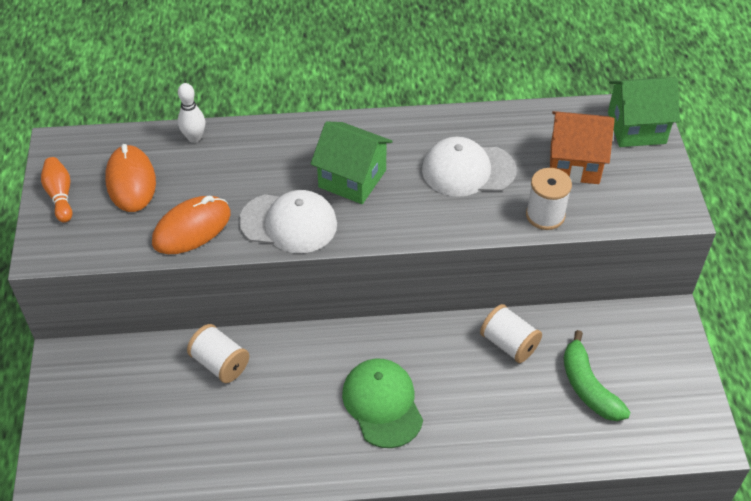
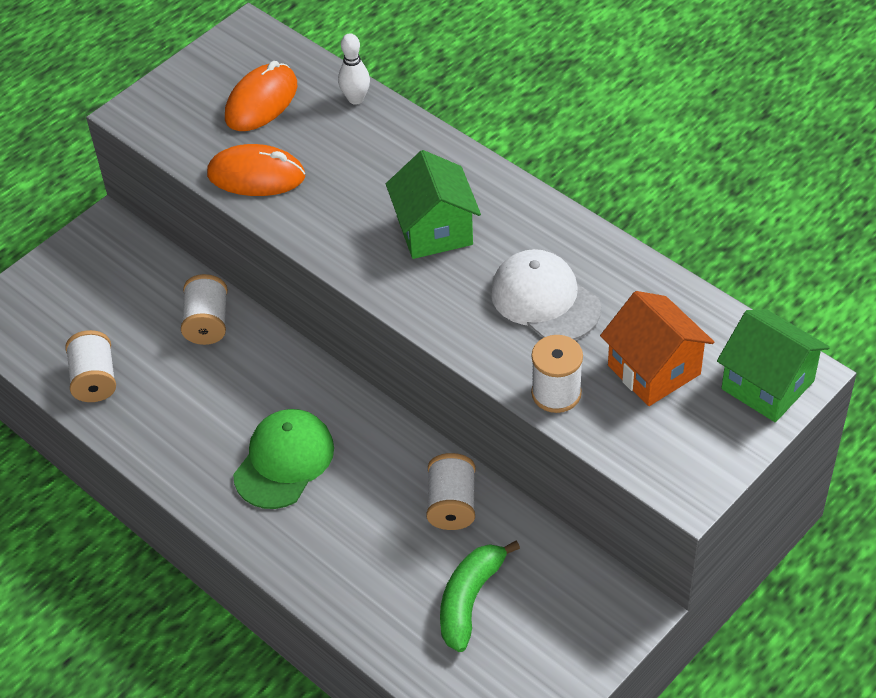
camera: 50 degrees right, 0 degrees up
orange bowling pin [41,157,72,223] -> none
white cap [239,190,337,253] -> none
none -> white spool [65,330,116,402]

